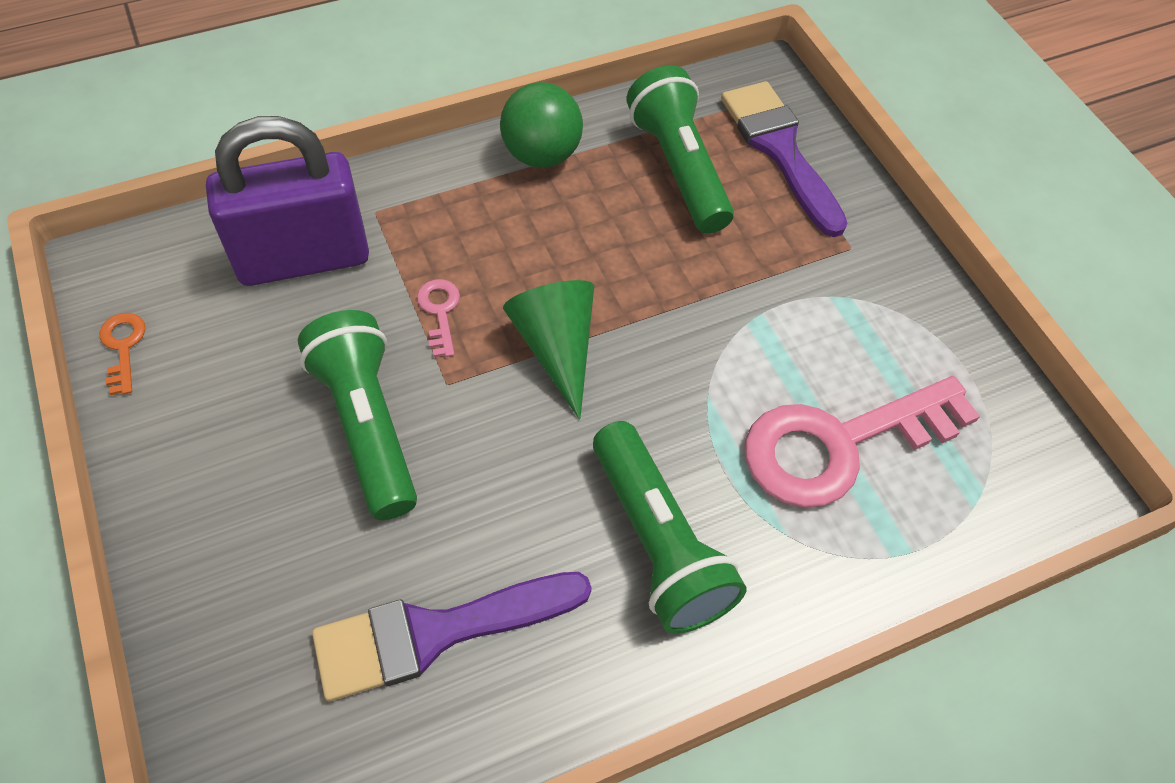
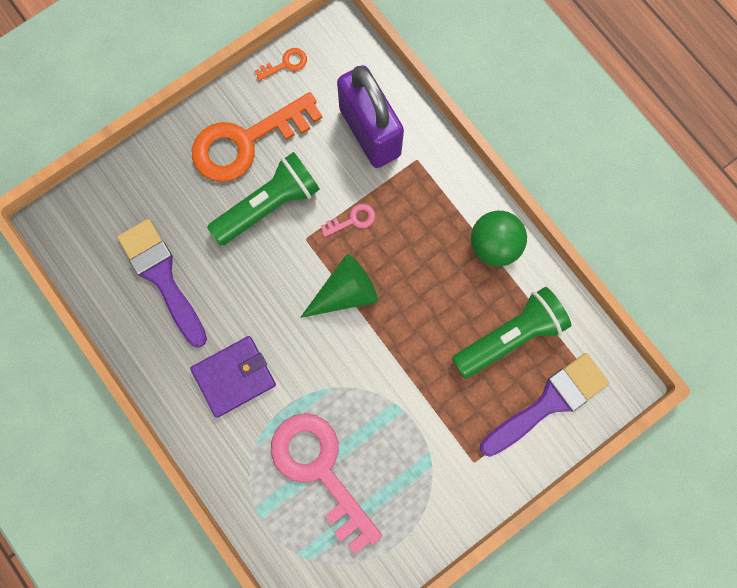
camera: 80 degrees right, 20 degrees up
green flashlight [593,421,747,634] -> purple wallet [190,336,276,418]
none -> orange key [192,92,323,182]

